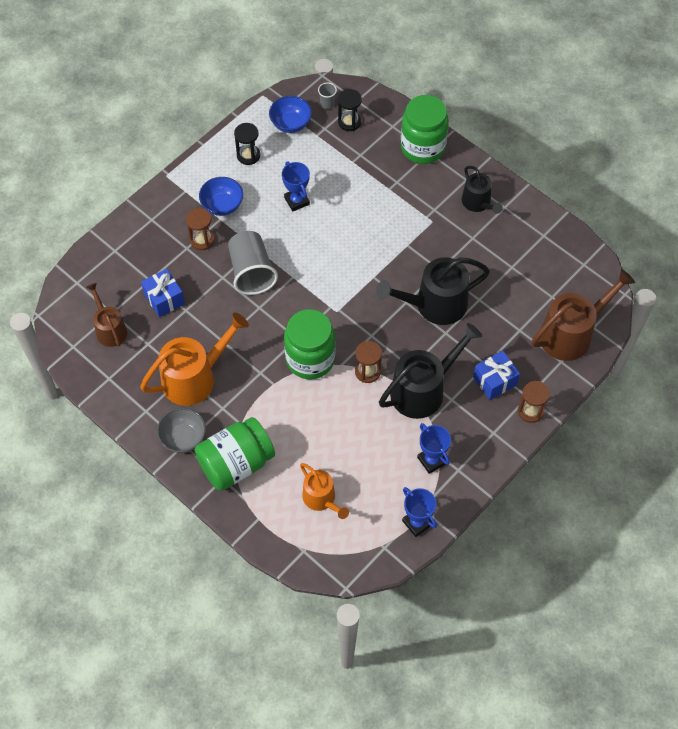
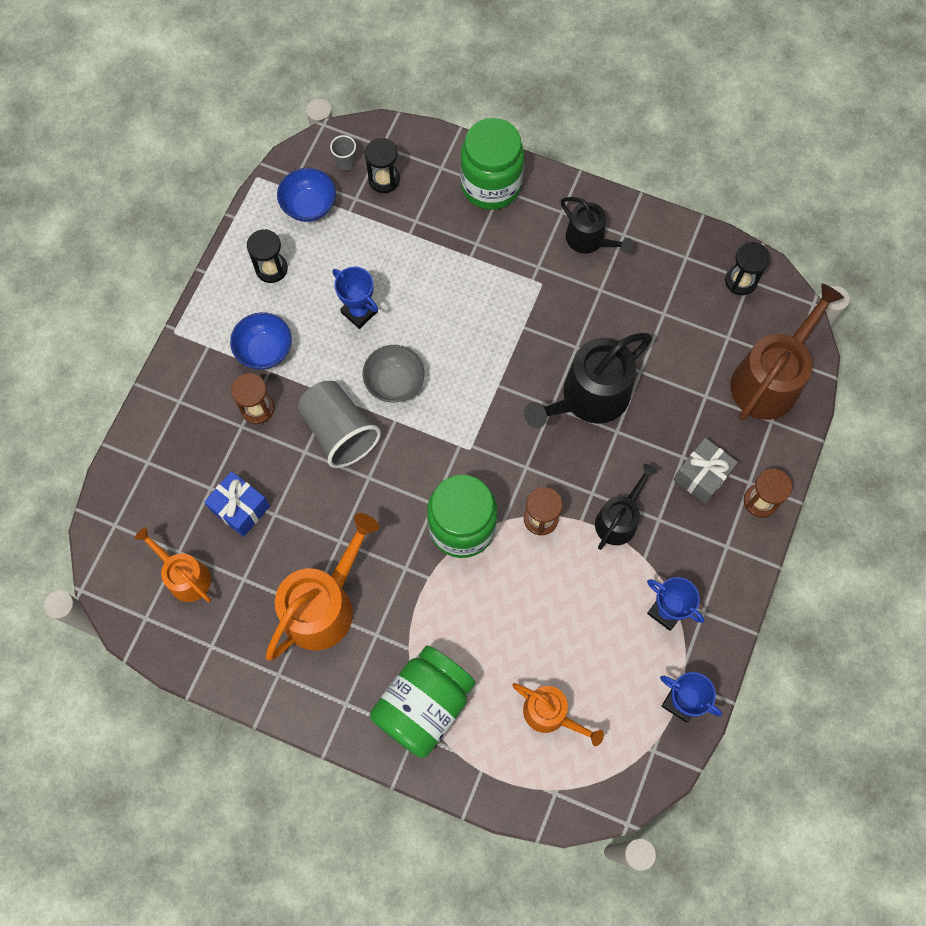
camera: 20 degrees left, 10 degrees up
brown watering can [86,283,127,347] -> orange watering can [135,527,211,602]
grey bowl [157,408,206,453] -> grey bowl moved to [363,345,424,402]
black watering can [379,323,482,419] -> black watering can [595,464,657,550], size x0.60
blue gift [473,351,520,400] -> grey gift [673,438,738,504]
none -> black hourglass [725,242,770,295]

